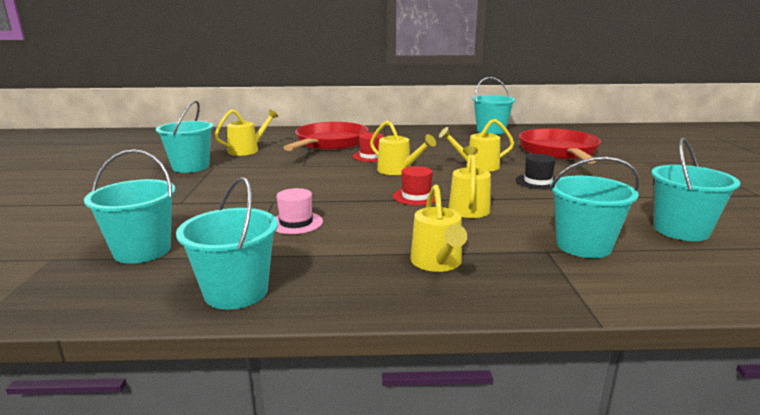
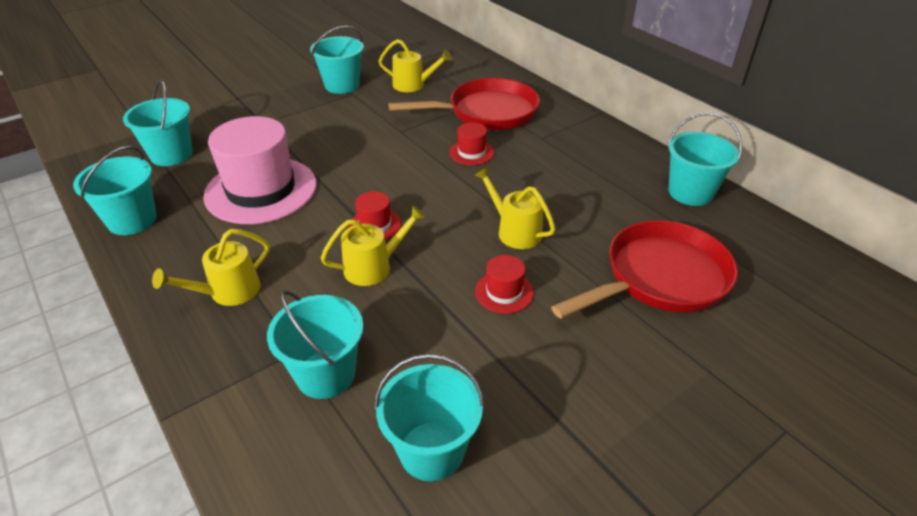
camera: 55 degrees right, 20 degrees up
pink hat [275,188,323,234] -> pink hat [203,116,317,224], size x2.25
yellow watering can [370,120,436,175] -> none
black hat [515,154,556,189] -> red hat [475,255,534,314]

